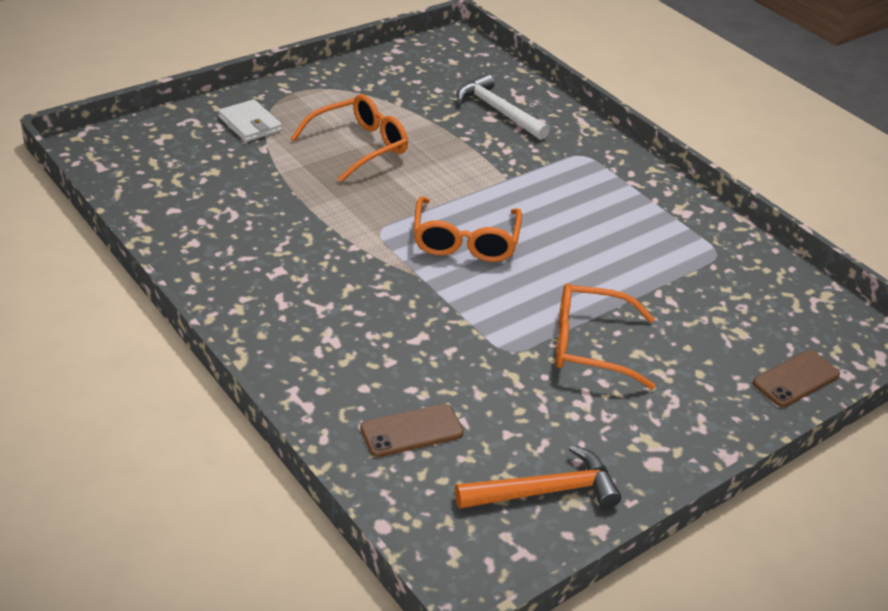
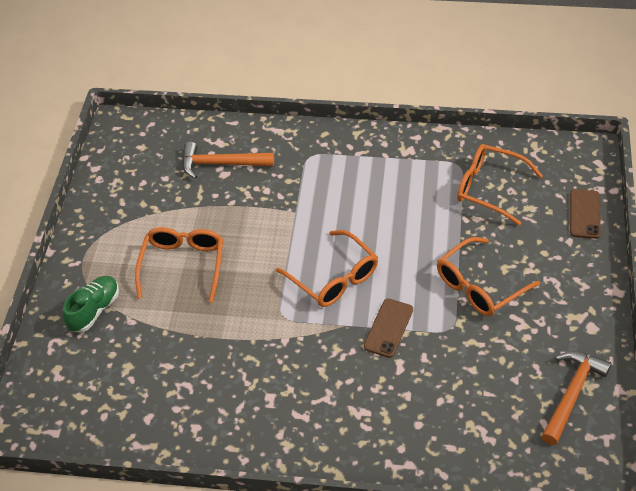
camera: 40 degrees left, 10 degrees up
white wallet [218,99,282,142] -> green shoe [63,276,119,332]
brown phone [360,404,464,457] -> brown phone moved to [364,298,413,358]
white hammer [456,74,550,140] -> orange hammer [182,142,274,179]
none -> orange glasses [457,144,543,225]

